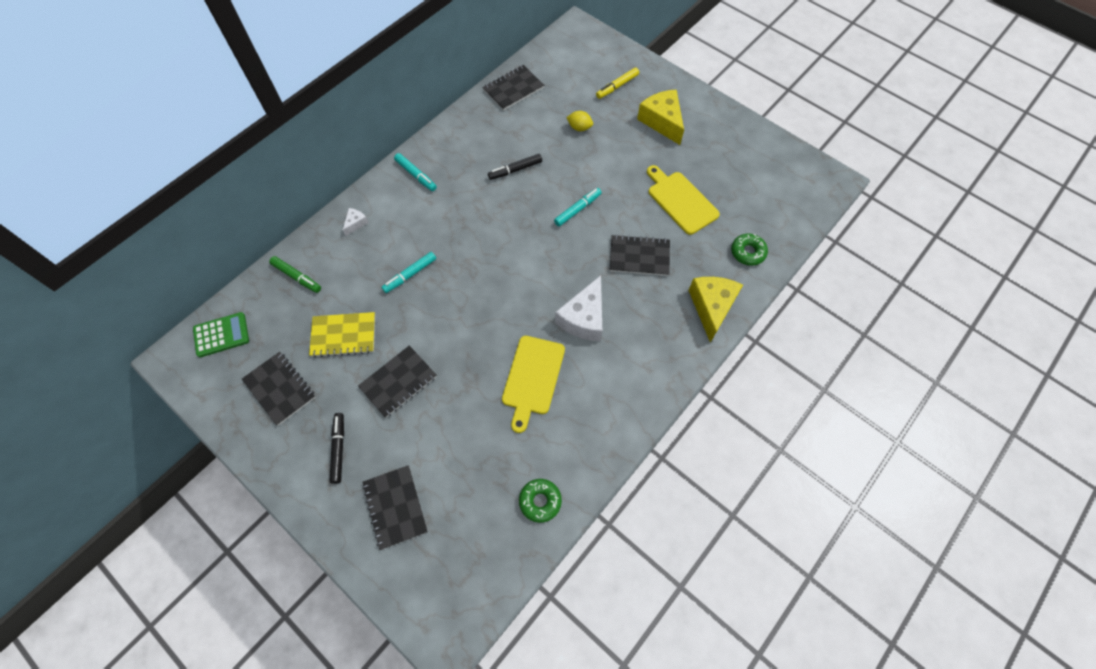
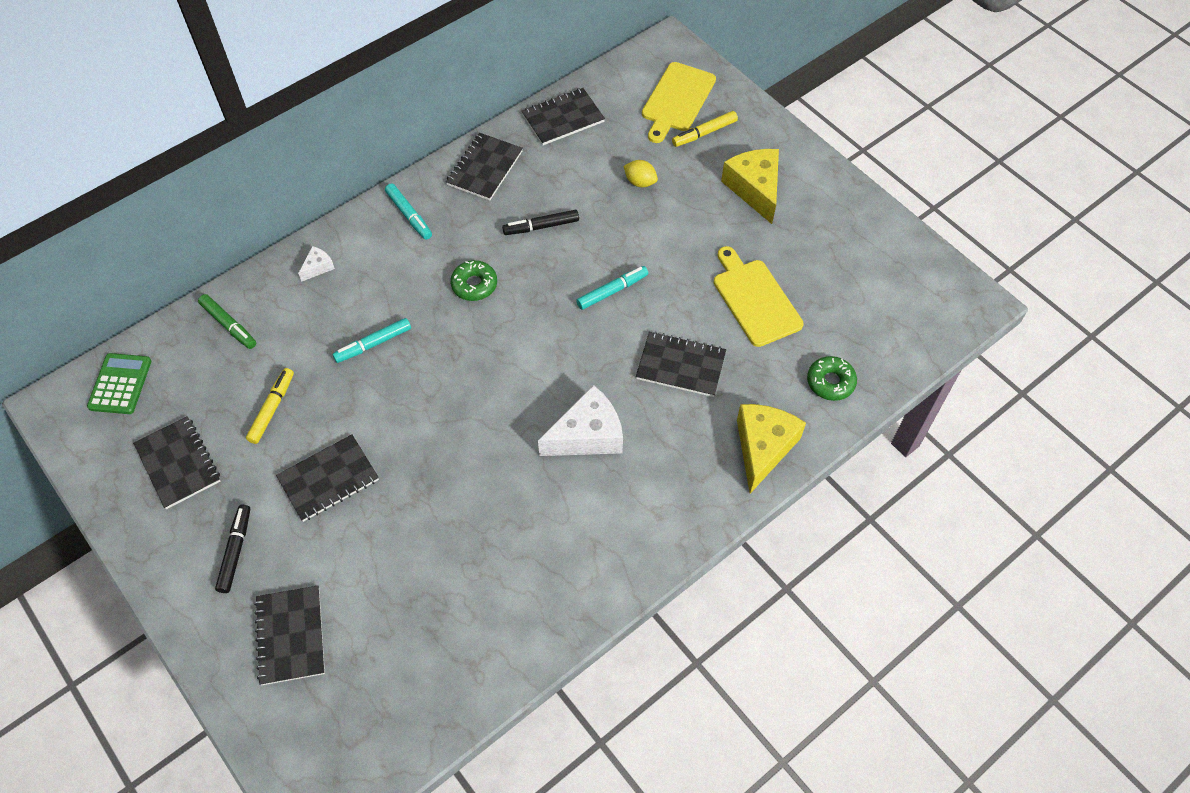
camera: 10 degrees right, 5 degrees down
green calculator [193,312,249,357] -> green calculator turned 75 degrees counterclockwise [87,353,151,414]
yellow notebook [309,312,375,358] -> yellow marker [246,368,294,444]
yellow cutting board [502,336,565,433] -> yellow cutting board moved to [642,62,716,143]
green donut [519,479,562,523] -> green donut moved to [450,260,497,301]
white cheese [555,275,602,342] -> white cheese turned 150 degrees counterclockwise [538,385,623,456]
none -> black notebook [446,133,523,200]

